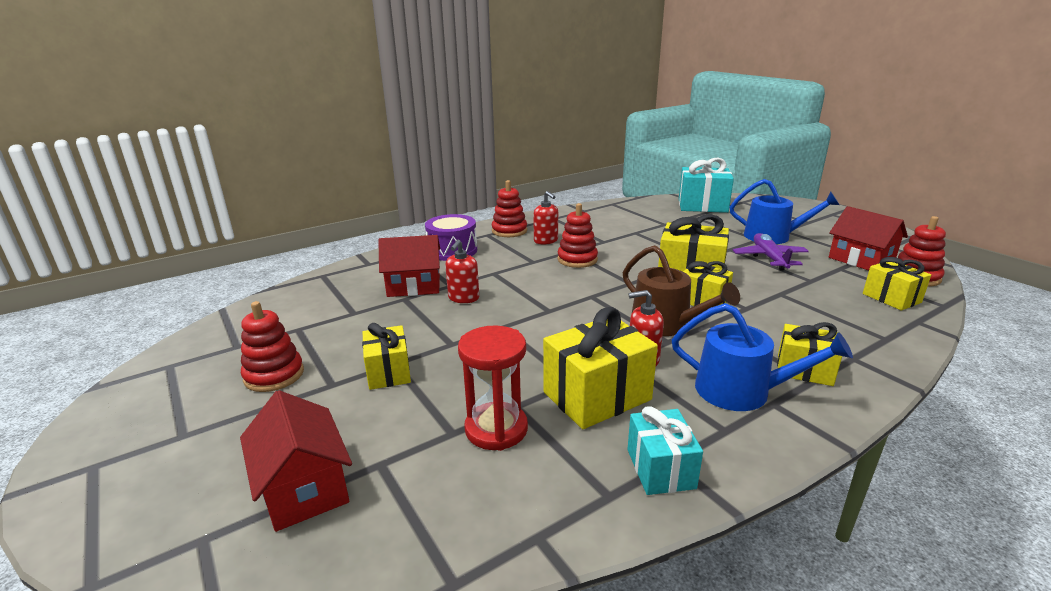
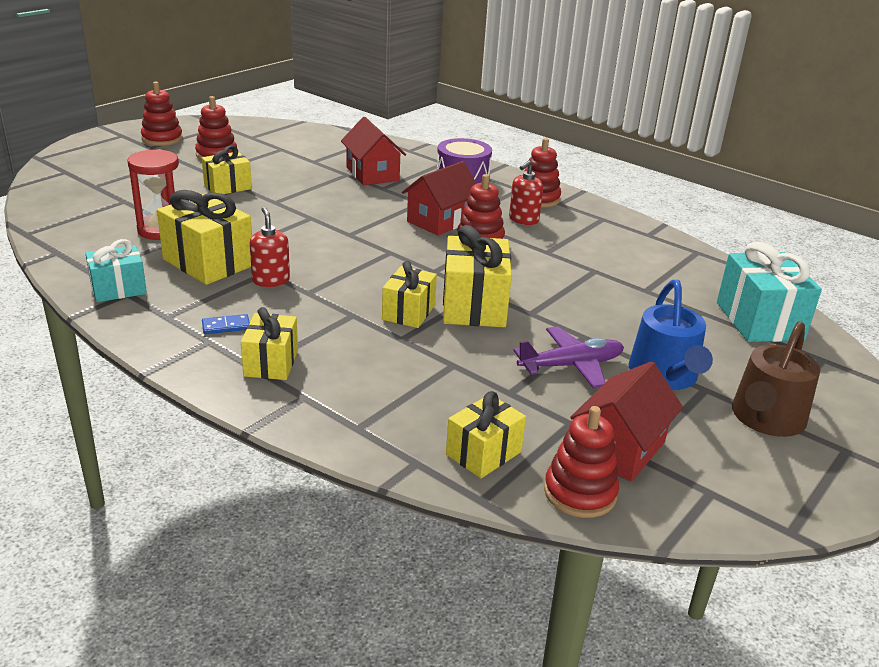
camera: 70 degrees right, 5 degrees up
red house [240,390,352,532] -> red house moved to [402,161,477,236]
red soap dispenser [445,239,479,303] -> none
brown watering can [623,245,740,336] -> brown watering can moved to [732,321,820,437]
blue watering can [672,303,853,411] -> blue domino [202,314,250,334]
none -> red stacking toy [141,81,183,146]

